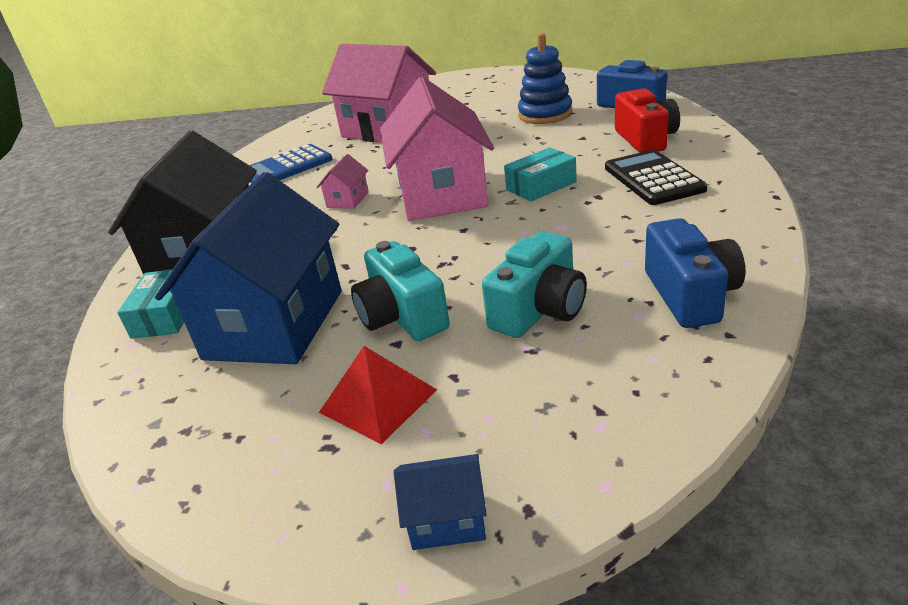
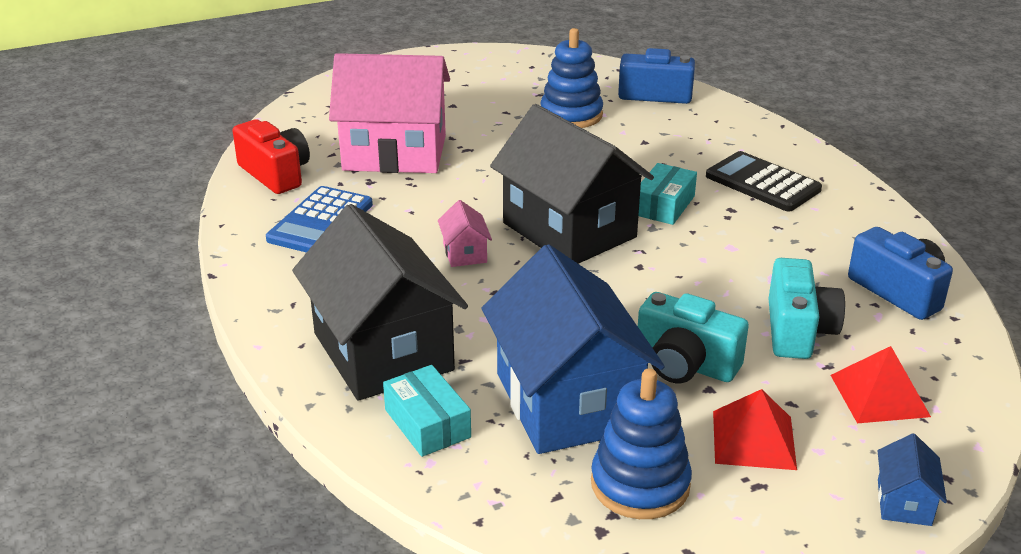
camera: 35 degrees left, 0 degrees up
pink house [380,77,494,221] -> black house [490,104,654,264]
blue house [394,454,487,550] -> blue house turned 45 degrees counterclockwise [878,433,947,526]
red camera [615,88,680,153] -> red camera moved to [233,119,310,194]
none -> blue stacking toy [591,369,692,519]
none -> red pyramid [831,346,931,423]

